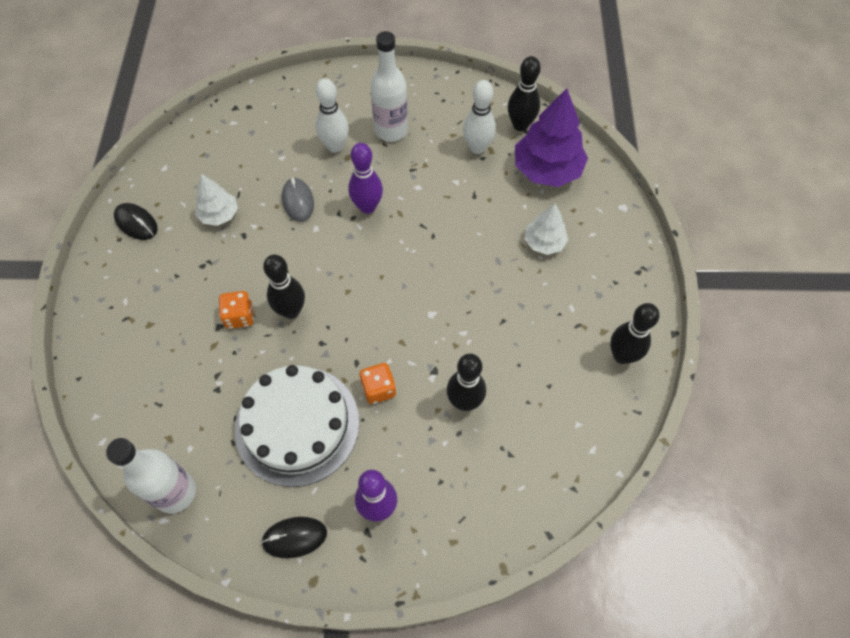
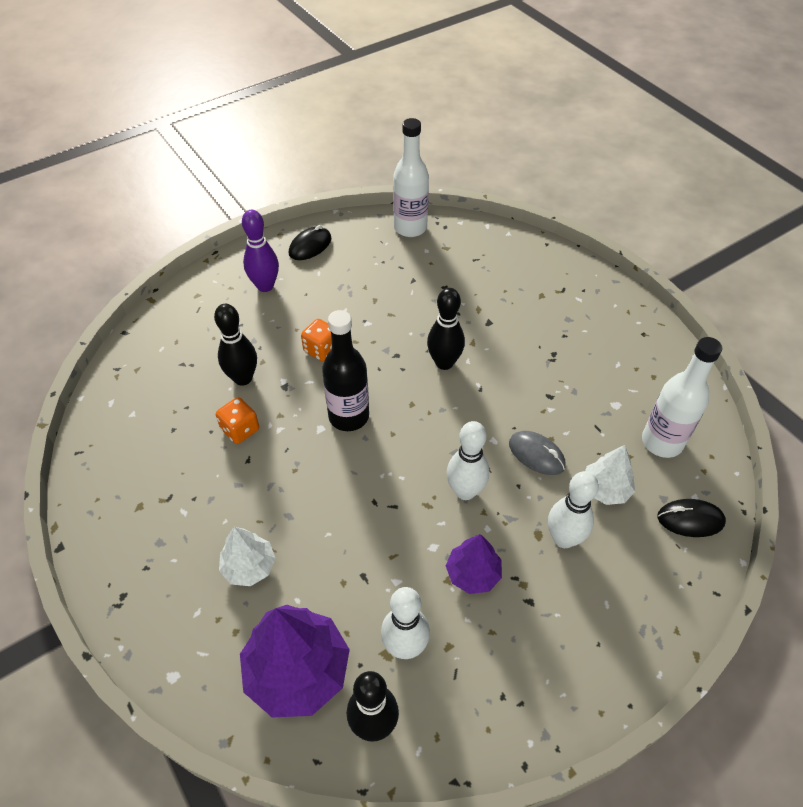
camera: 145 degrees right, 10 degrees down
black mouse [114,203,158,240] -> black mouse moved to [657,499,726,537]
white tree [195,174,238,226] -> white tree moved to [585,445,635,505]
orange dice [219,291,254,329] -> orange dice moved to [216,397,259,444]
white cake [235,365,359,487] -> none
purple bowling pin [348,143,383,214] -> white bowling pin [447,421,489,500]
white bottle [371,31,408,142] -> white bottle moved to [642,337,722,458]
black bowling pin [610,303,660,364] -> none
none -> black bottle [322,310,369,431]
none -> purple tree [446,534,502,594]

